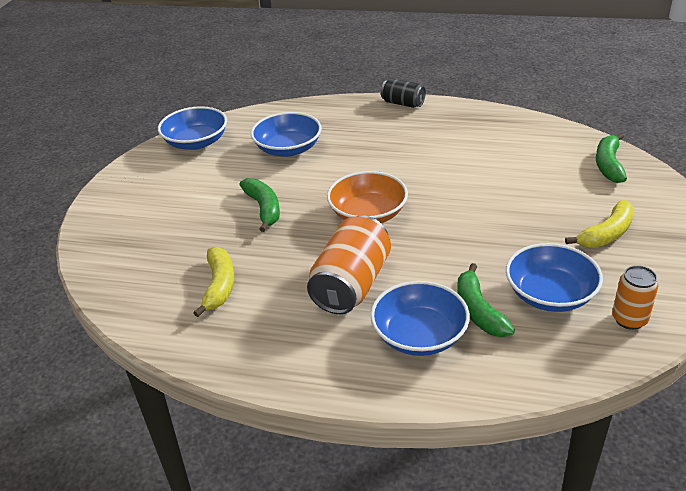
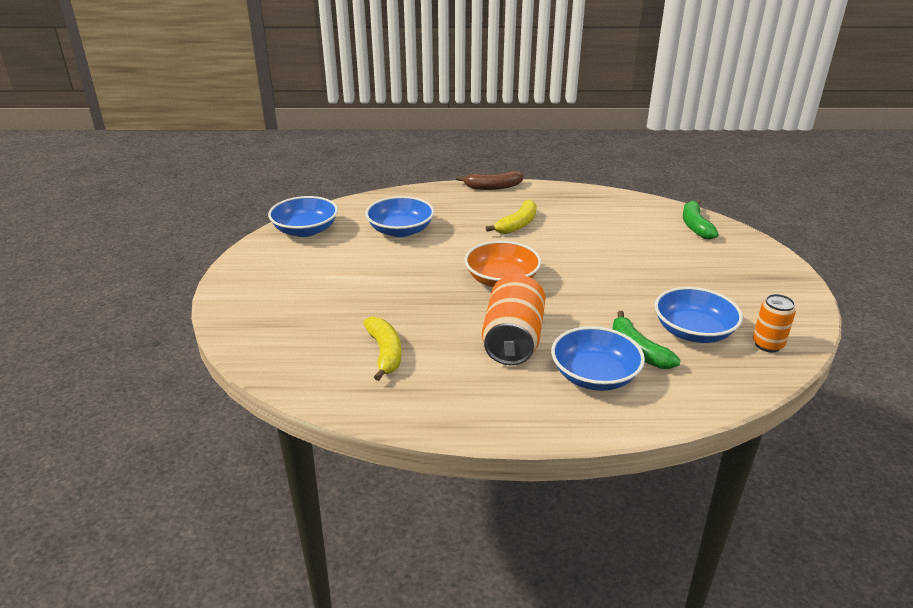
camera: 15 degrees left, 5 degrees down
green banana [240,178,280,232] -> none
black can [381,78,426,108] -> brown banana [456,171,523,190]
yellow banana [565,200,634,248] -> yellow banana moved to [486,200,537,234]

